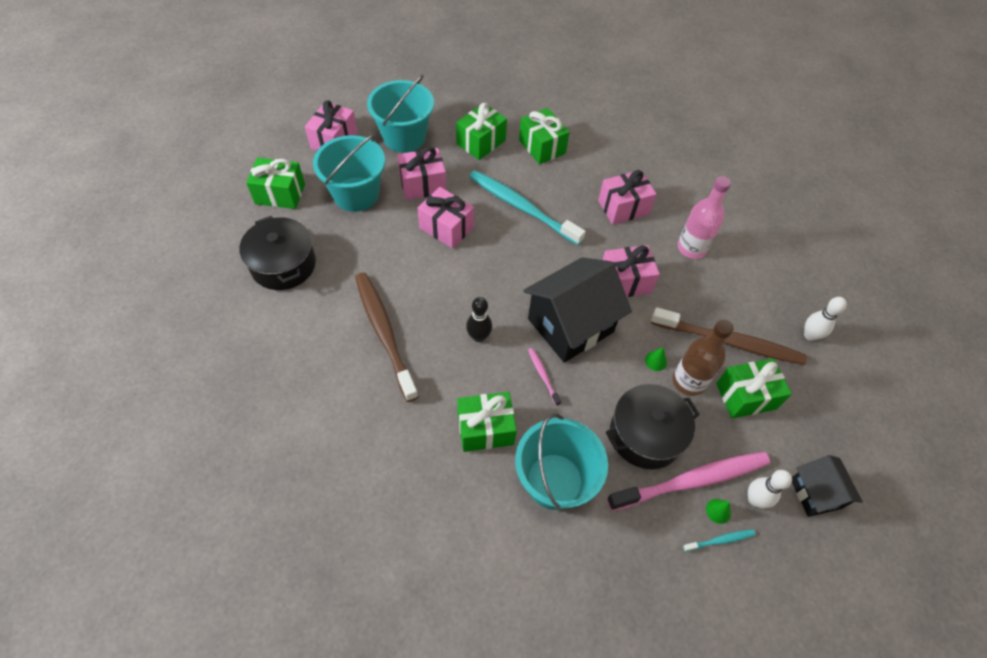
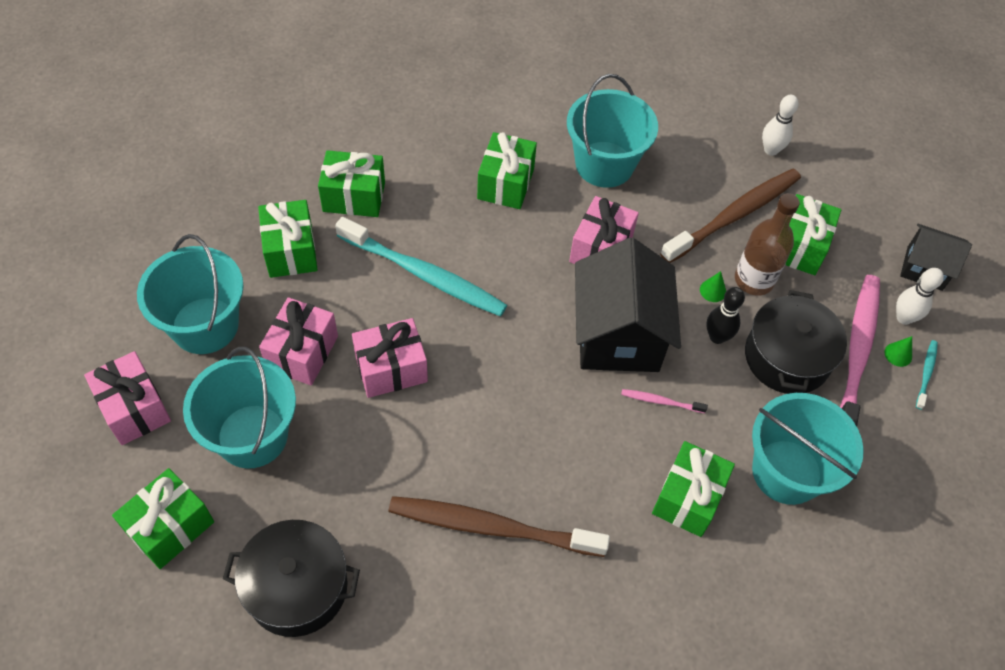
camera: 55 degrees left, 0 degrees up
black bowling pin [466,297,492,342] -> black bowling pin moved to [706,287,745,344]
turquoise toothbrush [469,170,586,245] -> turquoise toothbrush turned 135 degrees counterclockwise [335,217,507,317]
pink gift [598,170,657,225] -> green gift [477,132,537,209]
pink bottle [678,176,731,259] -> turquoise bucket [567,74,658,188]

